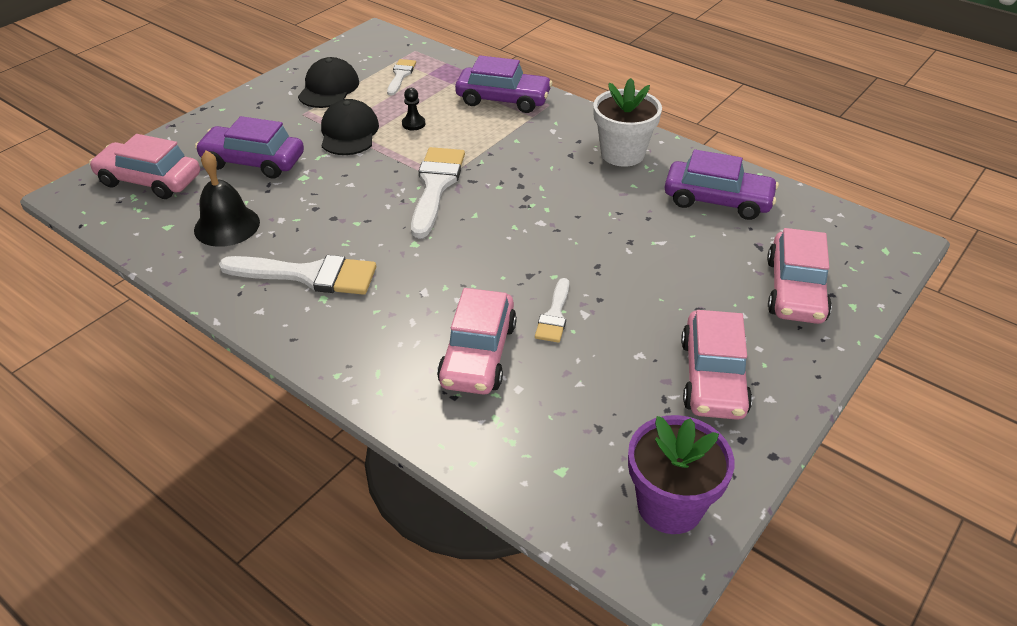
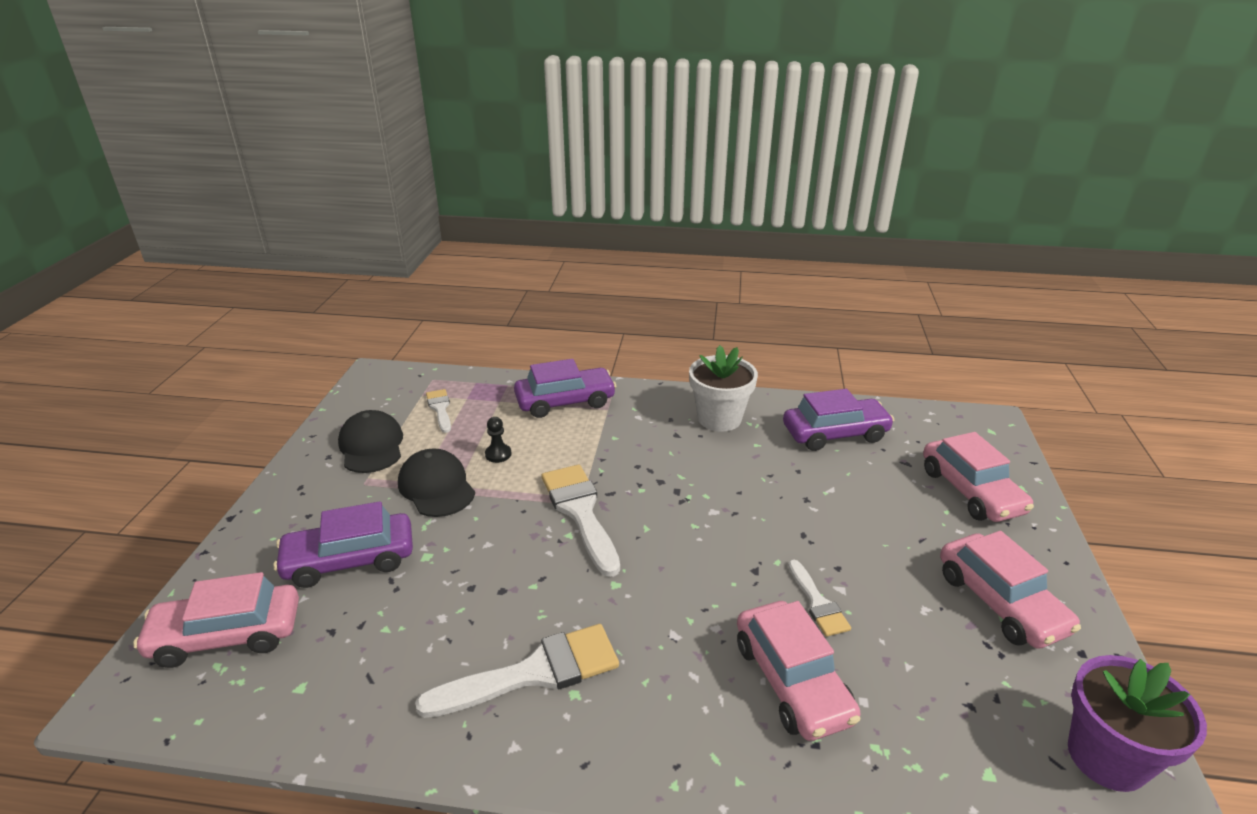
camera: 30 degrees left, 10 degrees down
black bell [194,151,260,247] -> none

